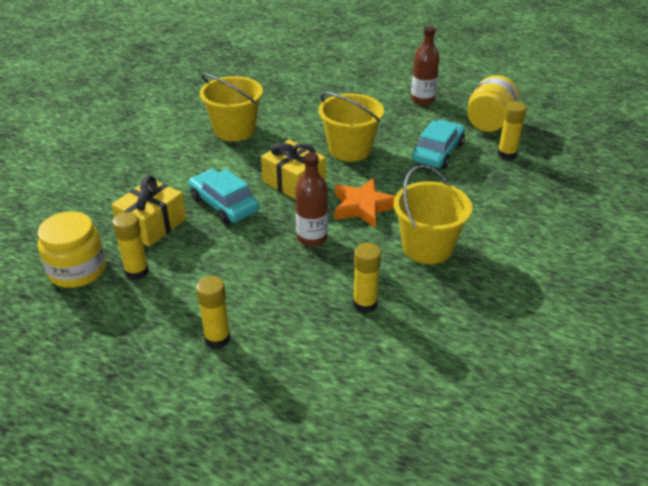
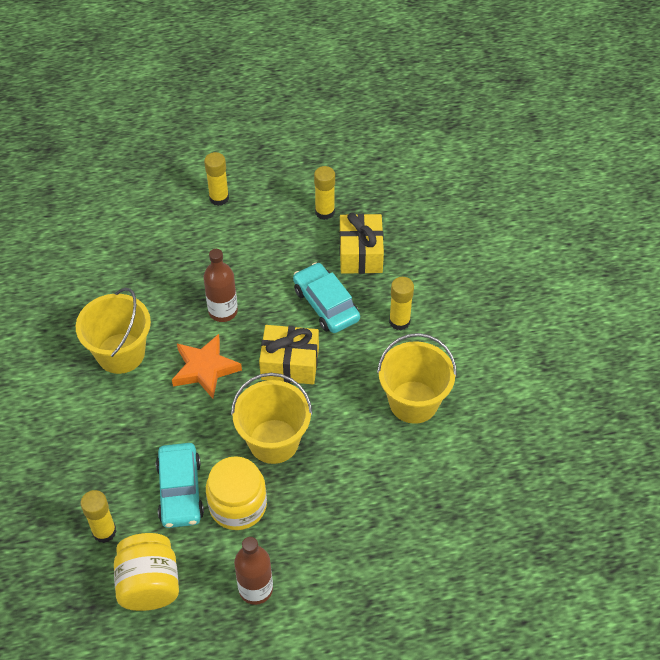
camera: 145 degrees right, 15 degrees up
yellow jar [38,211,106,288] -> yellow jar moved to [206,456,267,530]
turquoise car [188,169,259,224] -> turquoise car turned 135 degrees counterclockwise [293,262,360,333]
yellow glue stick [353,243,381,313] -> yellow glue stick moved to [389,277,414,330]

